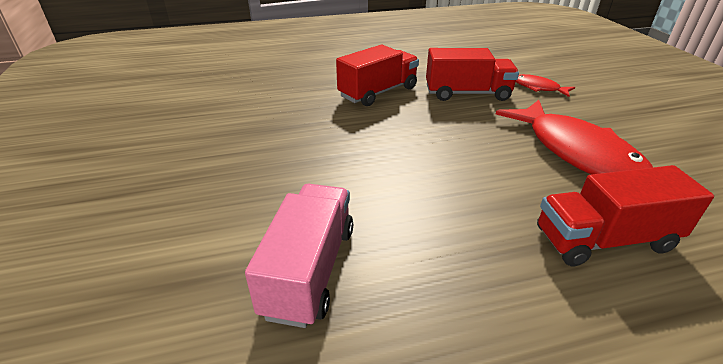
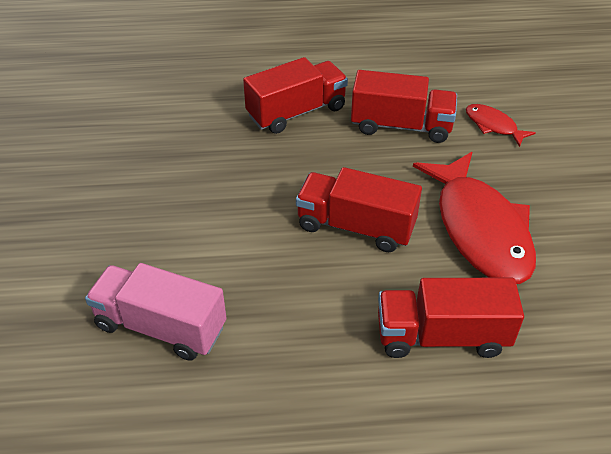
camera: 10 degrees right, 10 degrees up
pink truck [245,184,353,328] -> pink truck turned 90 degrees counterclockwise [85,263,226,361]
none -> red truck [296,167,422,252]

